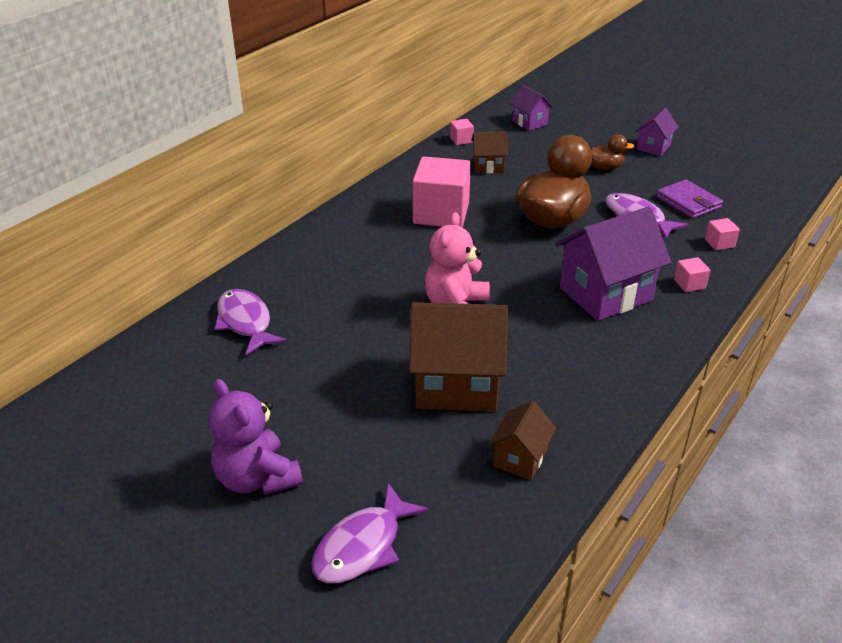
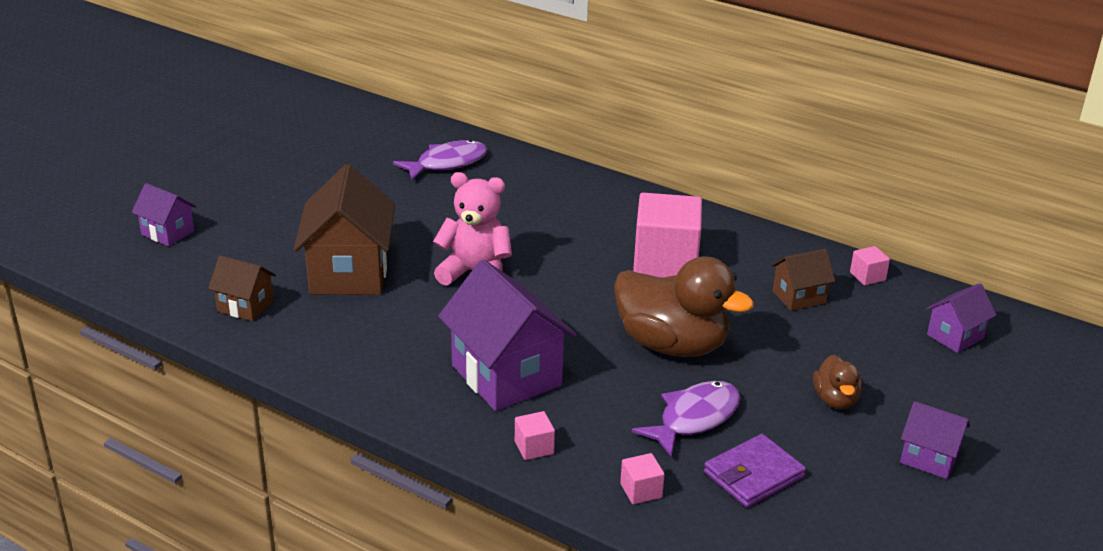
camera: 85 degrees right, 5 degrees down
purple teddy bear [209,379,303,495] -> none
purple fish [311,483,428,584] -> purple house [132,183,197,246]
brown house [471,131,508,173] -> brown house turned 75 degrees clockwise [771,249,835,311]

